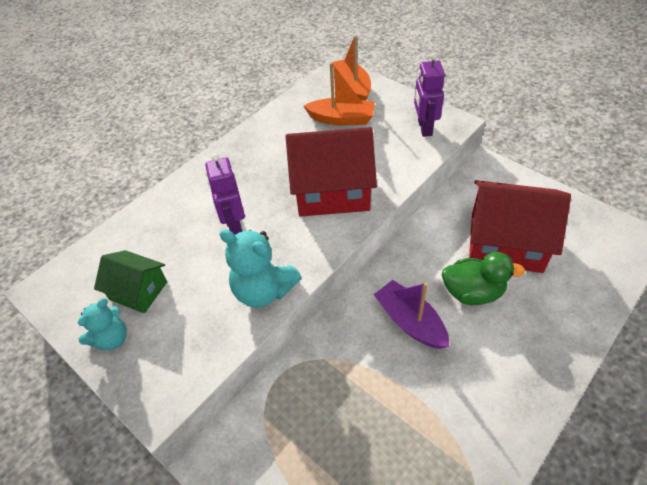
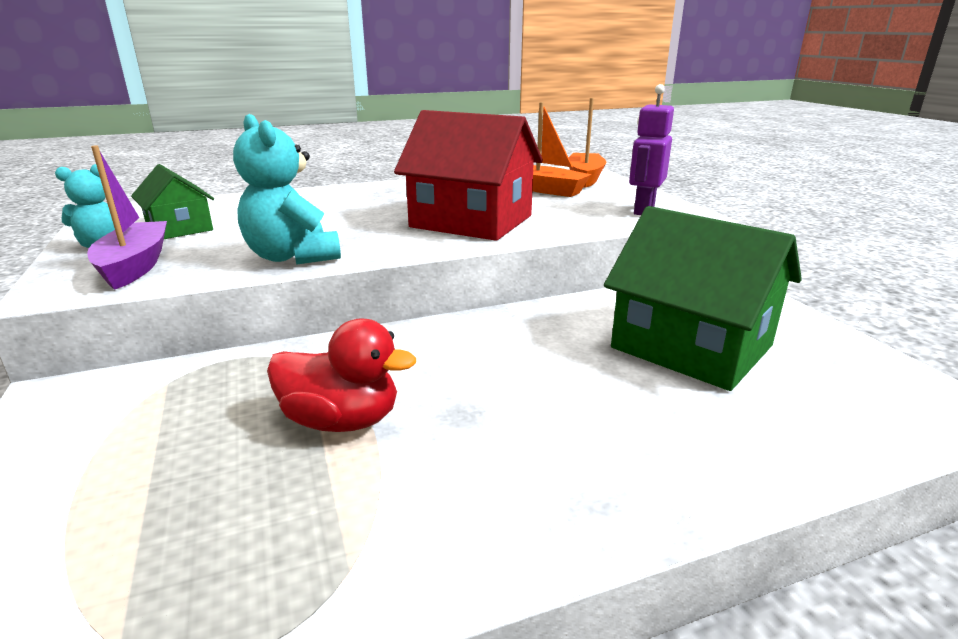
camera: 25 degrees right, 25 degrees down
purple robot [205,153,245,235] -> none
purple boat [374,280,449,349] -> purple boat moved to [87,145,167,290]
green duck [442,252,525,305] -> none
red house [469,180,571,273] -> green house [604,206,802,391]
none -> red duck [267,319,416,432]

